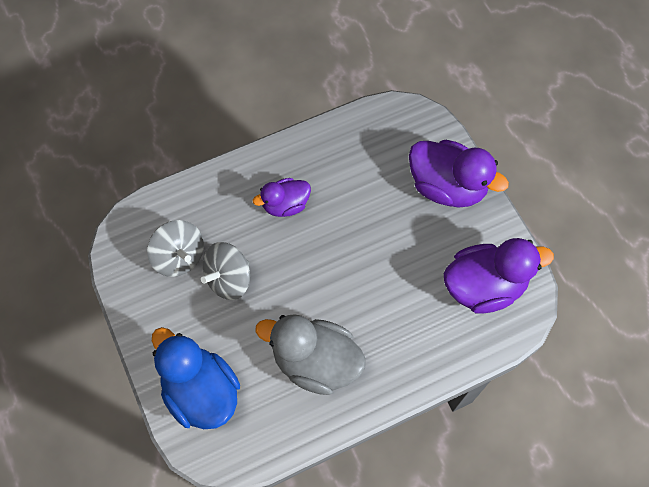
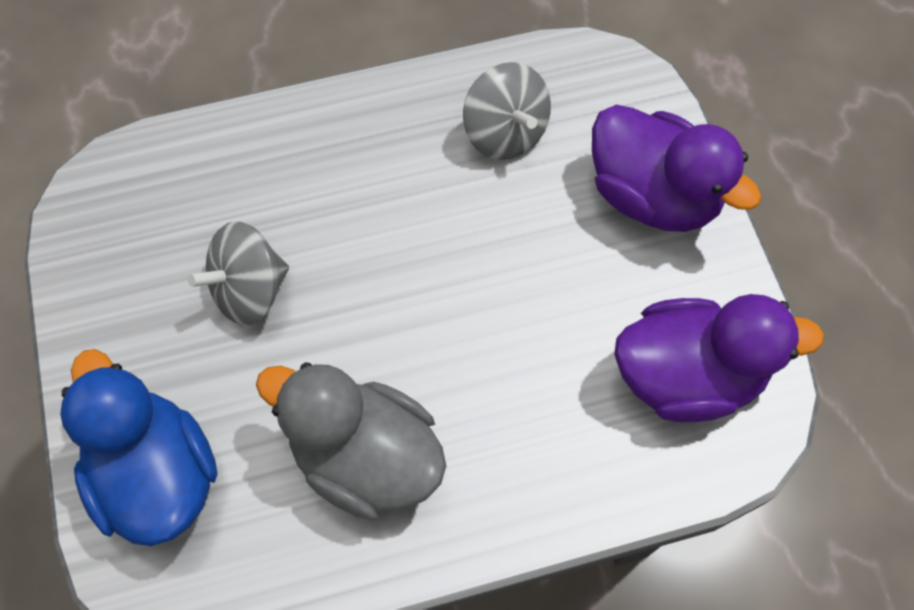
camera: 10 degrees right, 0 degrees up
grey spinning top [147,220,204,277] -> grey spinning top moved to [463,62,551,160]
purple duck [253,178,311,217] -> none

